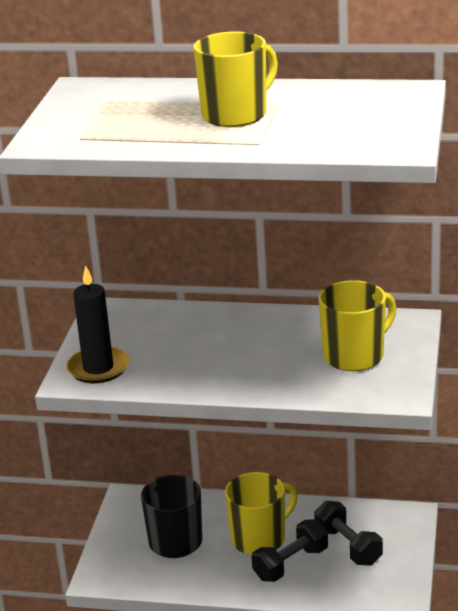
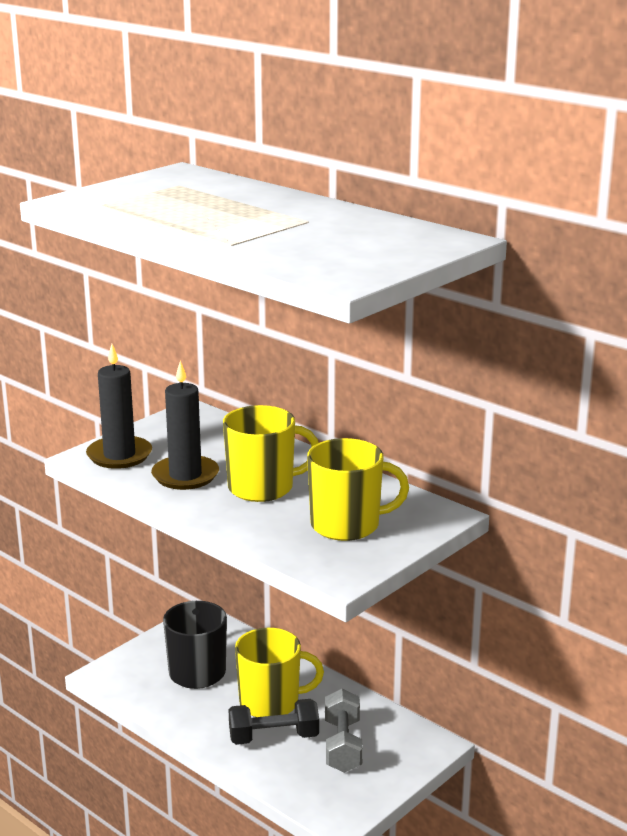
camera: 30 degrees right, 5 degrees down
yellow mug [193,31,278,127] -> yellow mug moved to [223,405,319,502]
black dumbbell [314,501,383,566] -> grey dumbbell [325,689,363,773]
none -> black candle [151,360,219,490]

